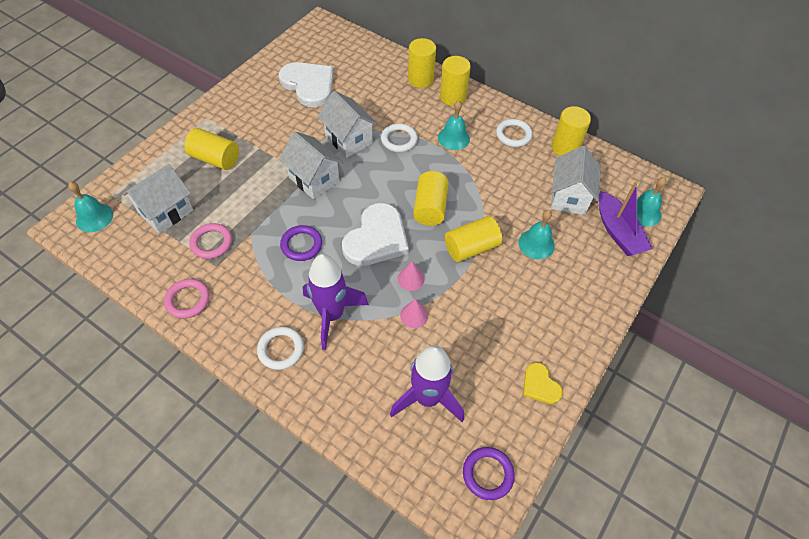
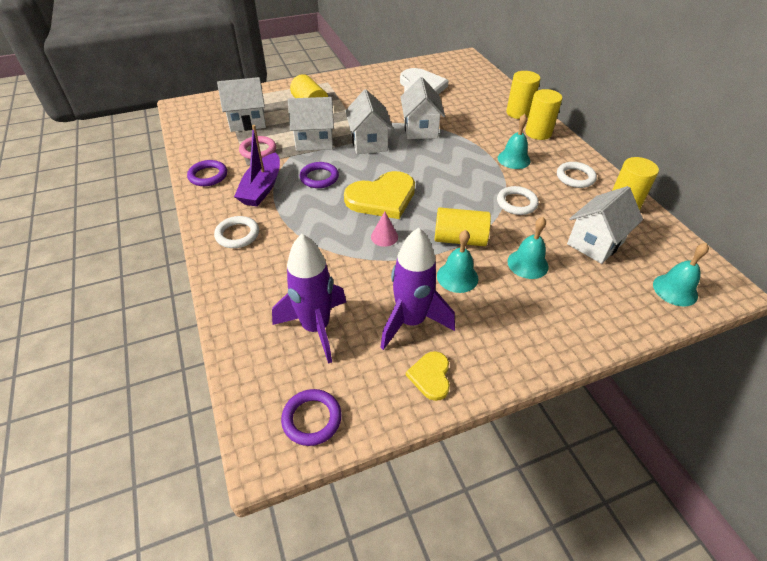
camera: 35 degrees right, 10 degrees down
turquoise bell [68,182,113,232] -> turquoise bell moved to [437,230,478,293]
pink ring [164,279,210,319] -> purple ring [187,160,227,186]
purple rocket [303,254,369,350] -> purple rocket moved to [380,228,455,350]
white heart [342,203,409,266] -> yellow heart [344,171,415,219]
white ring [381,123,418,152] -> white ring moved to [497,186,539,215]
pink cone [400,299,428,328] -> none
yellow cylinder [413,171,449,226] -> none
purple boat [599,181,653,256] -> purple boat moved to [234,125,280,207]
none -> white house [288,97,334,151]

